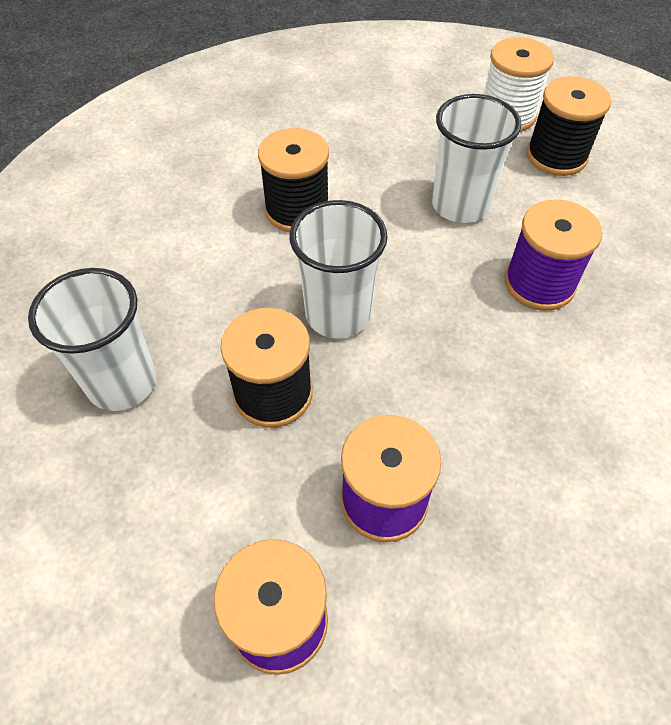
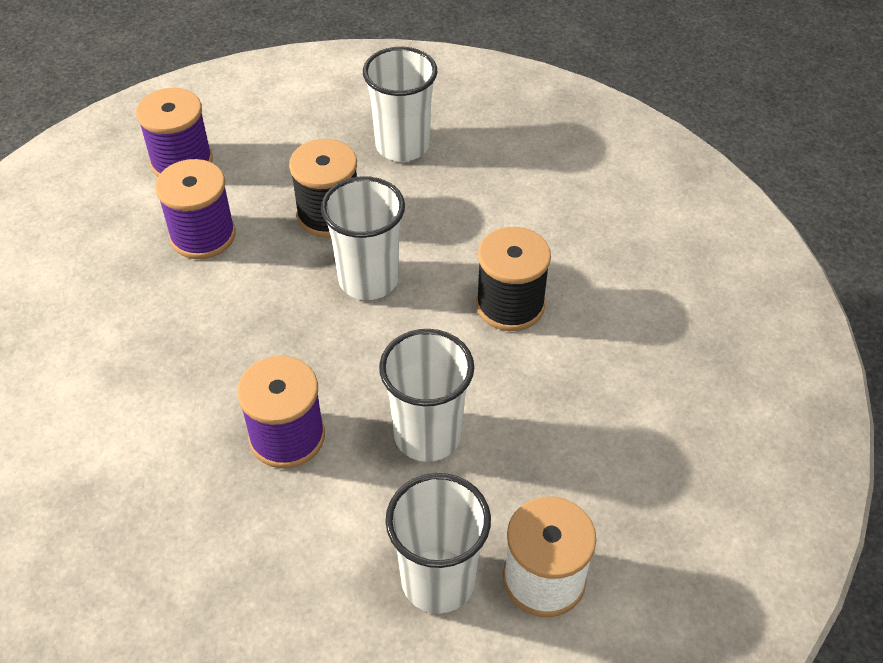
camera: 120 degrees right, 5 degrees down
black spool [526,76,611,176] -> white cup [385,473,491,613]

